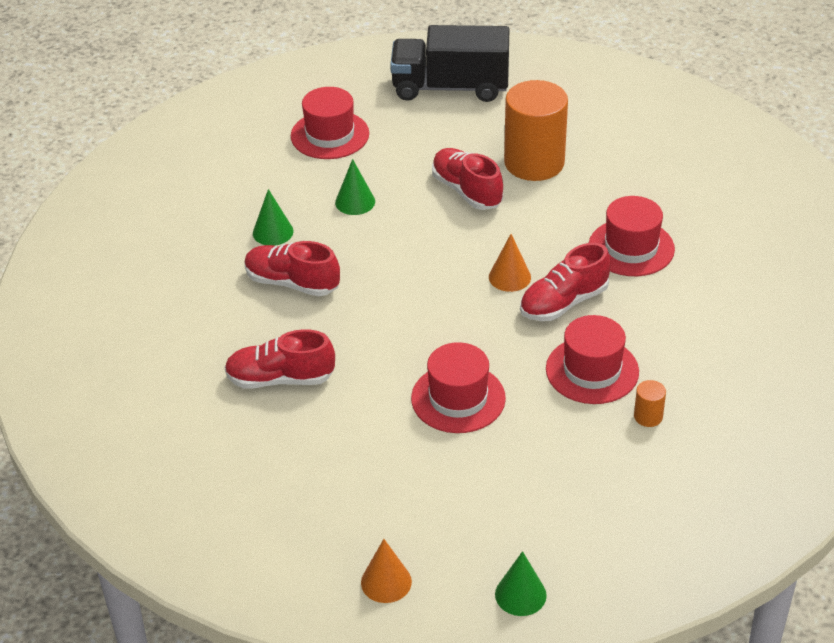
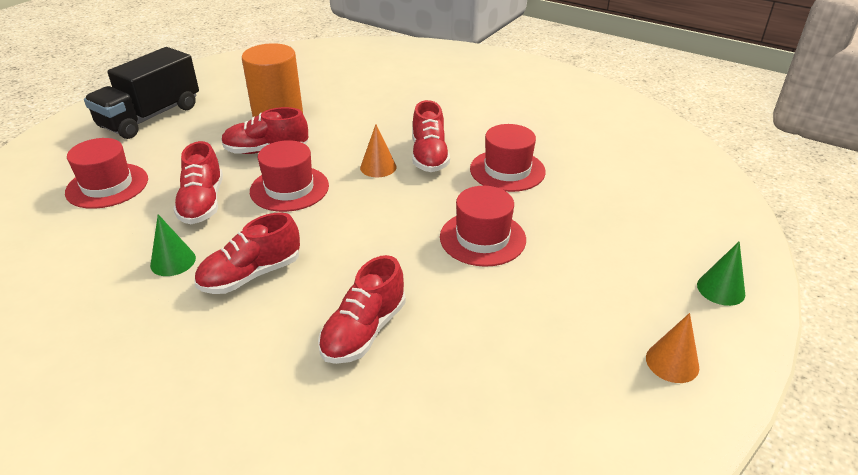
camera: 60 degrees left, 5 degrees down
green cone [335,159,375,215] -> red shoe [173,141,223,224]
red hat [589,196,675,276] -> red hat moved to [250,140,329,212]
orange cylinder [634,380,666,427] -> none

